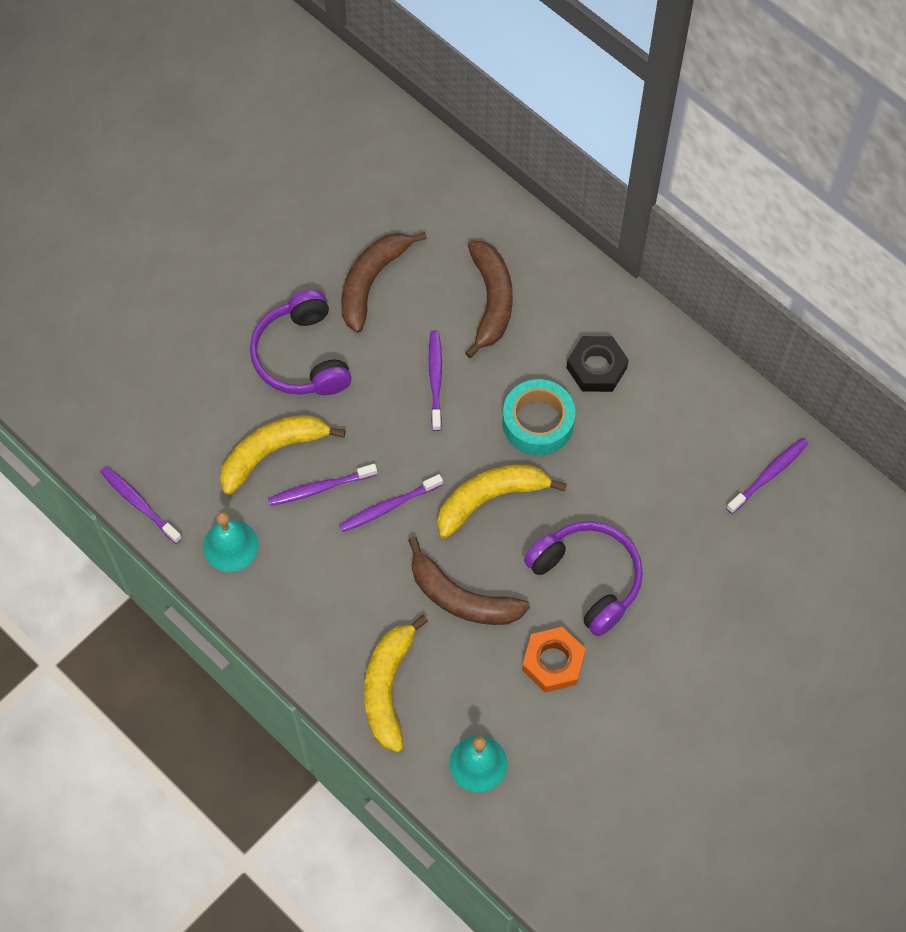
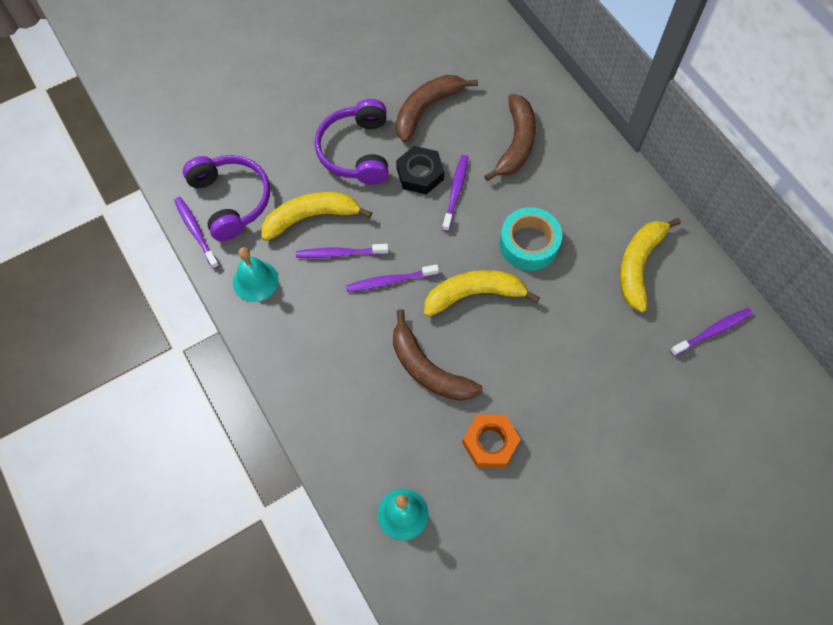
camera: 15 degrees right, 0 degrees up
yellow banana [364,615,428,752] -> yellow banana moved to [620,218,681,312]
purple headphones [524,521,643,636] -> purple headphones moved to [183,155,270,241]
black nut [567,336,629,392] -> black nut moved to [396,146,444,195]

